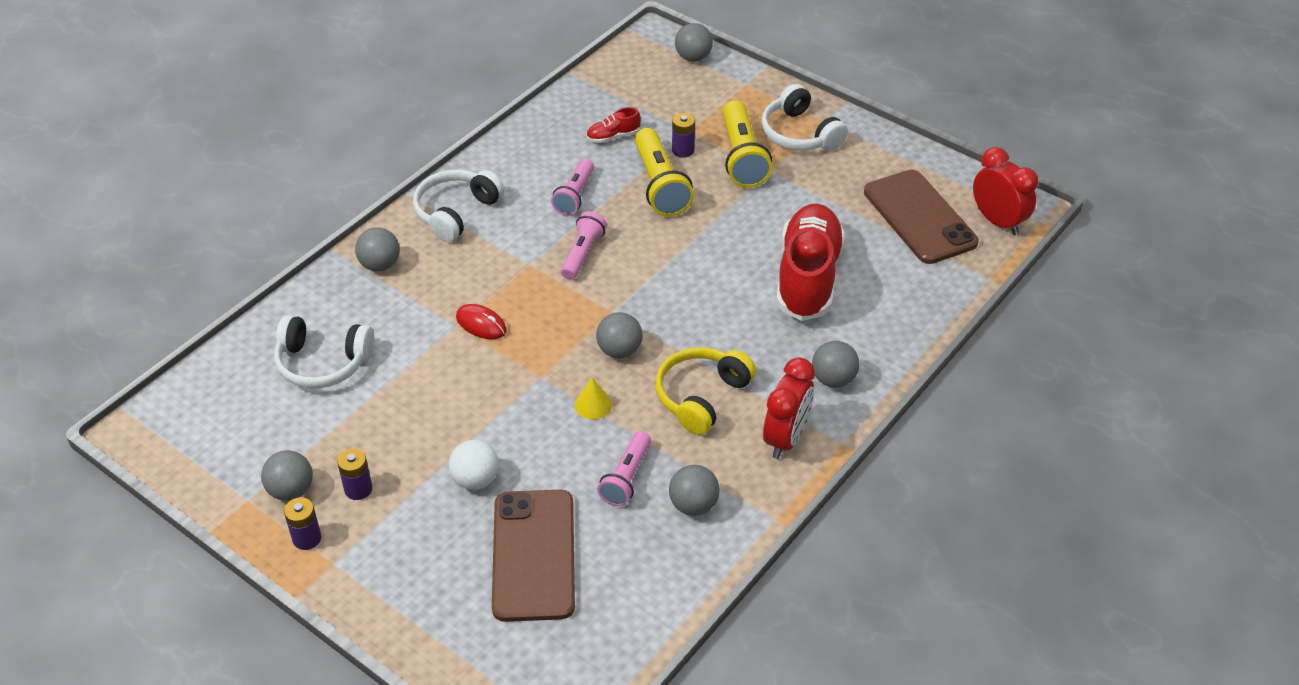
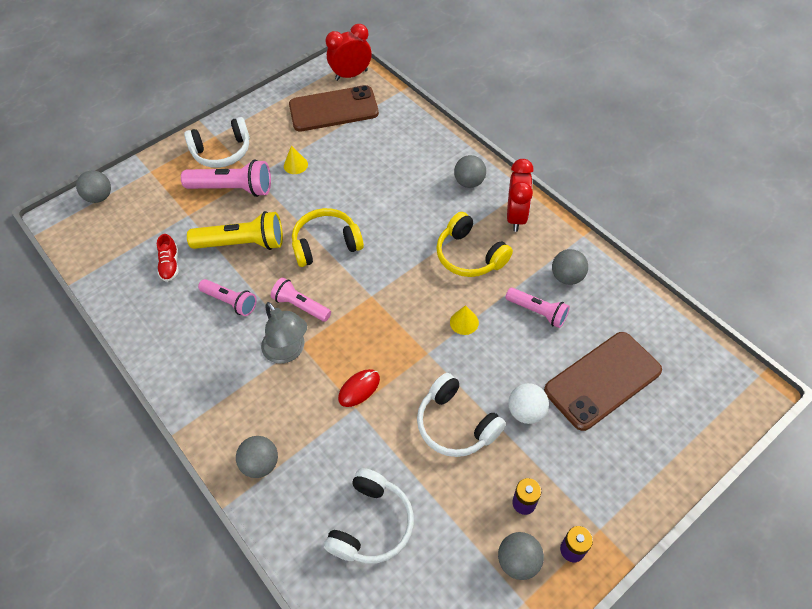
camera: 75 degrees left, 10 degrees up
white headphones [413,169,504,242] -> white headphones moved to [417,373,506,457]
brown phone [492,490,575,622] -> brown phone turned 45 degrees counterclockwise [544,332,662,431]
grey ball [596,312,643,359] -> none
purple battery [672,113,695,158] -> none
yellow flashlight [723,100,772,188] -> pink flashlight [181,160,271,197]
red clock [763,358,815,459] -> red clock turned 60 degrees clockwise [507,159,534,232]
red shoe [776,204,845,321] -> none
none -> grey lamp [261,302,307,364]
none -> yellow cone [284,146,308,174]
none -> yellow headphones [292,208,364,267]

